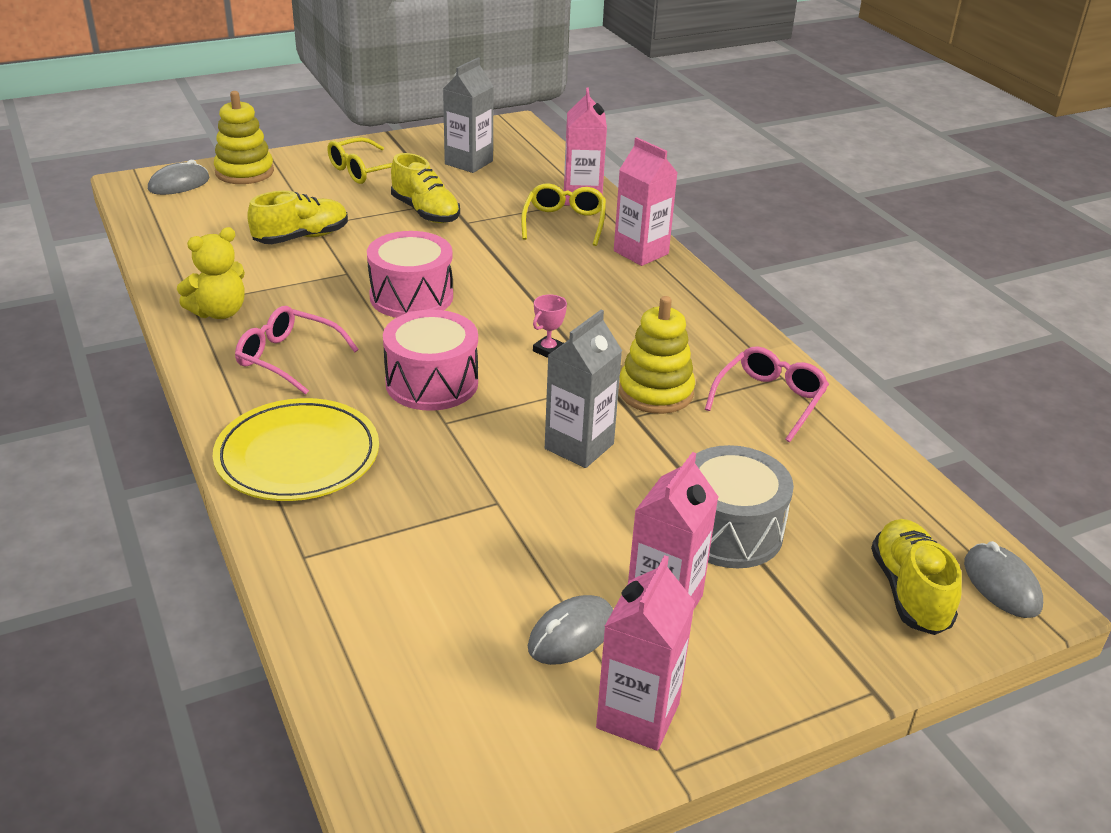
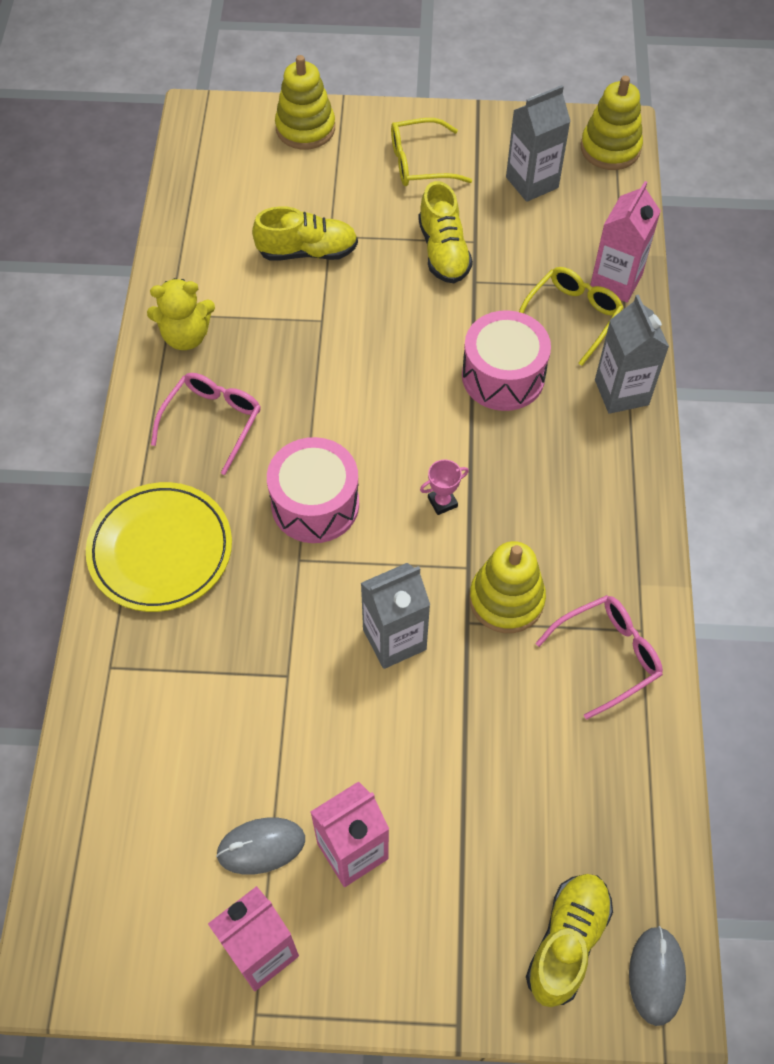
camera: 30 degrees right, 25 degrees up
grey mouse [148,160,209,195] -> none
pink glasses [235,306,359,395] -> pink glasses turned 60 degrees clockwise [151,373,261,475]
pink drum [367,231,453,318] -> pink drum moved to [462,310,551,411]
pink carton [614,137,678,266] -> grey carton [595,295,669,414]
grey drum [695,445,794,568] -> none
none -> yellow stacking toy [581,76,643,170]

